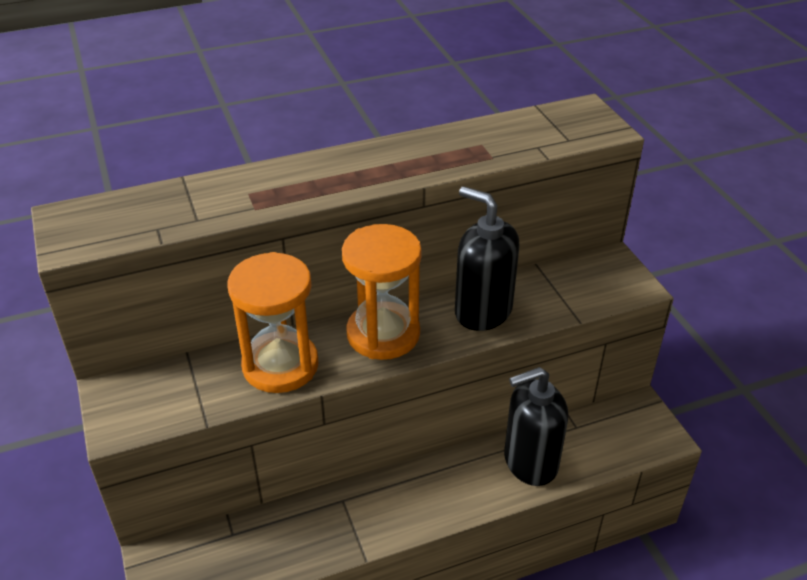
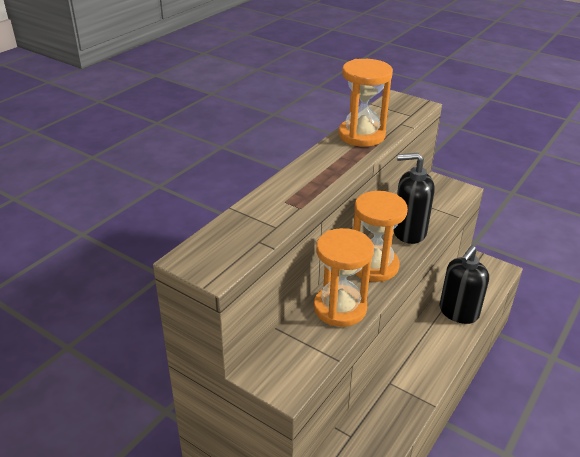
camera: 35 degrees left, 5 degrees down
none -> orange hourglass [338,59,393,147]

